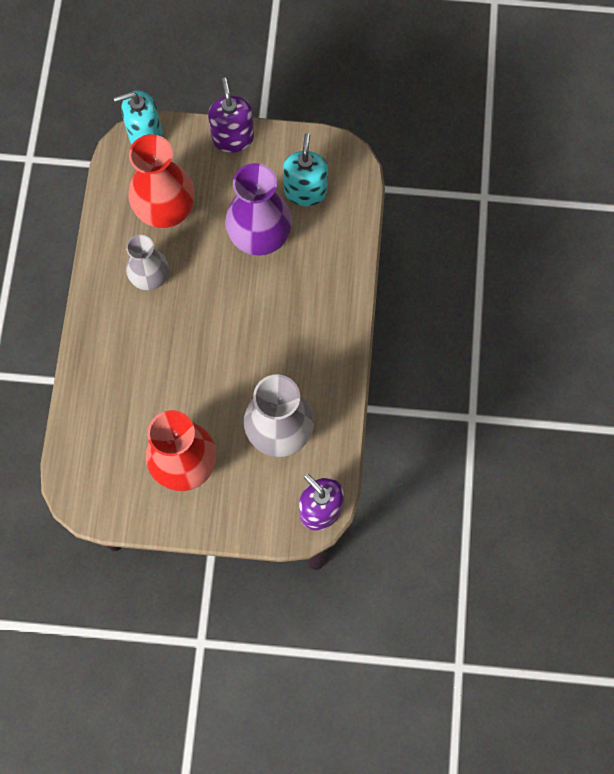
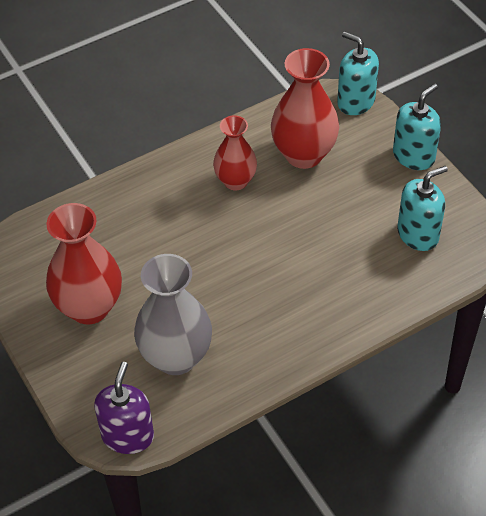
camera: 55 degrees right, 20 degrees down
grey vase [126,235,169,290] -> red vase [213,115,257,190]
purple soap dispenser [208,78,254,153] -> turquoise soap dispenser [393,84,441,170]
purple vase [225,163,292,256] -> none

